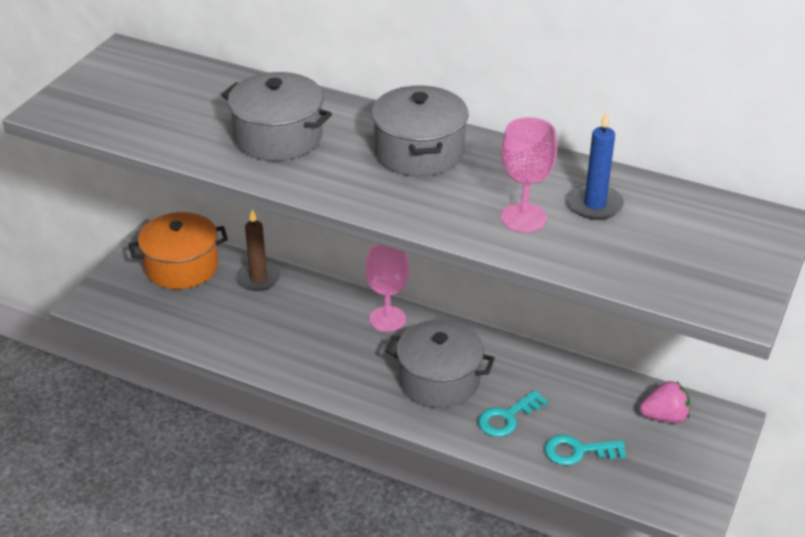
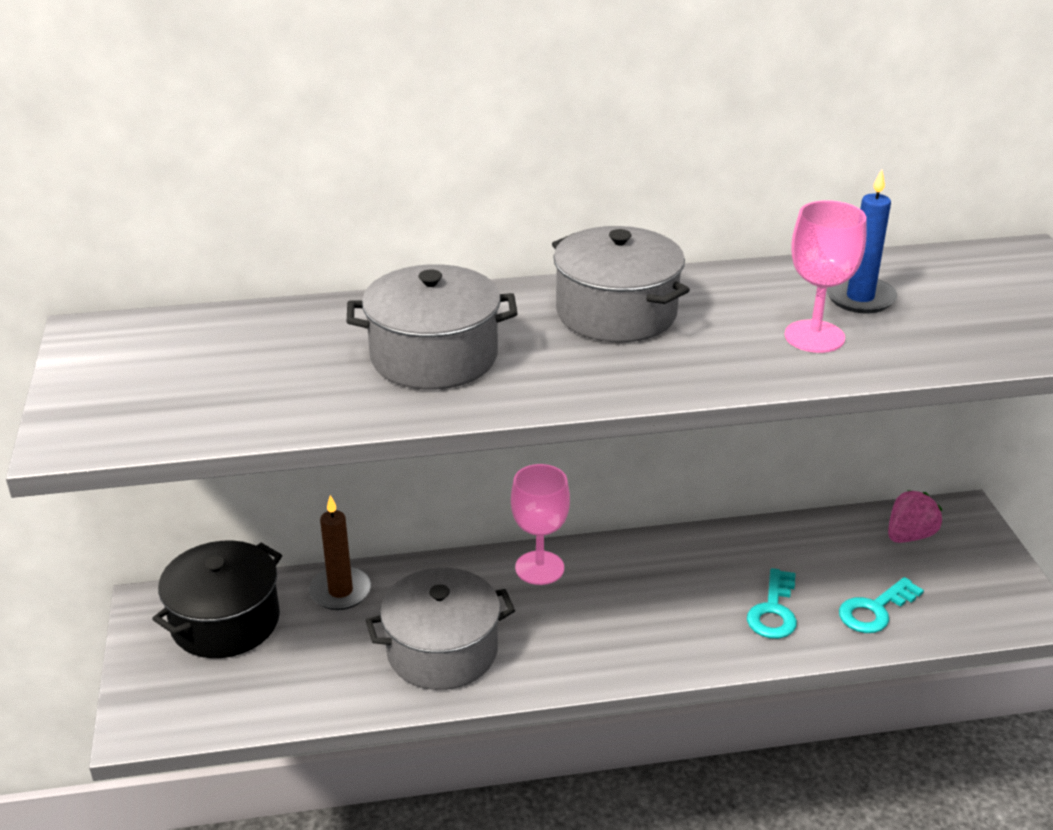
camera: 35 degrees left, 5 degrees down
orange pot [129,212,228,289] -> black pot [152,540,282,658]
grey pot [386,319,495,408] -> grey pot moved to [365,568,515,690]

